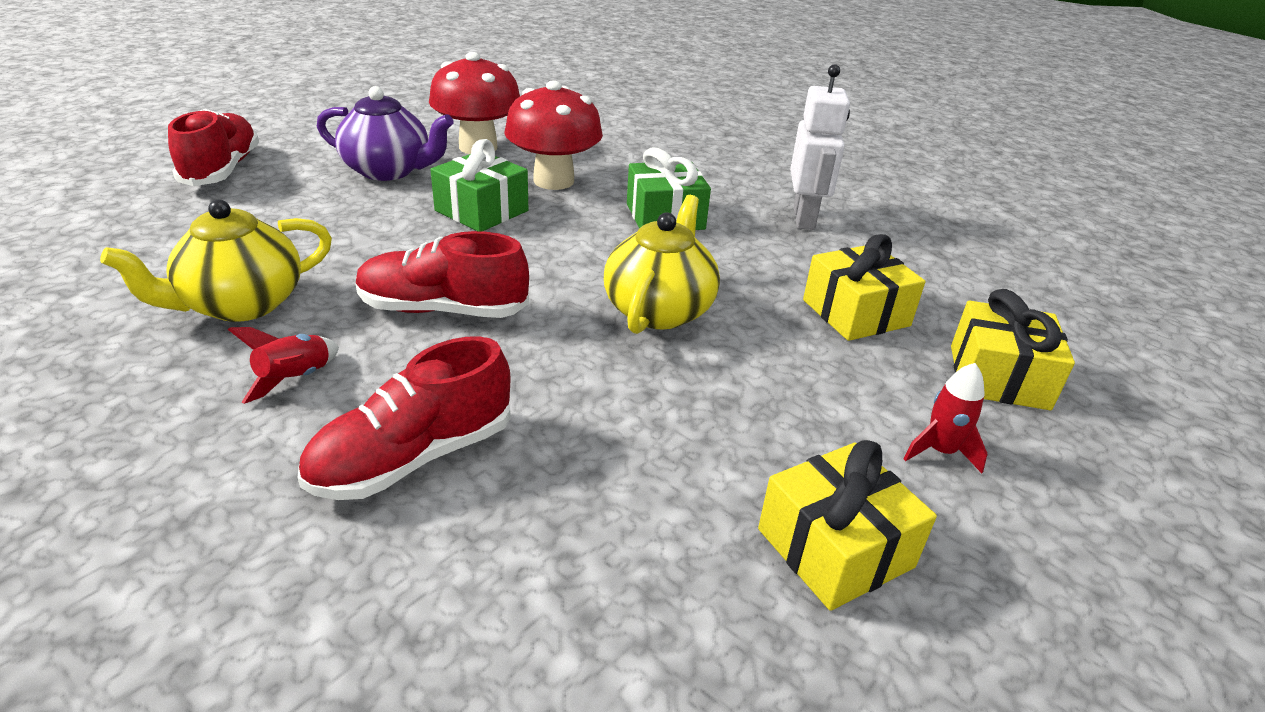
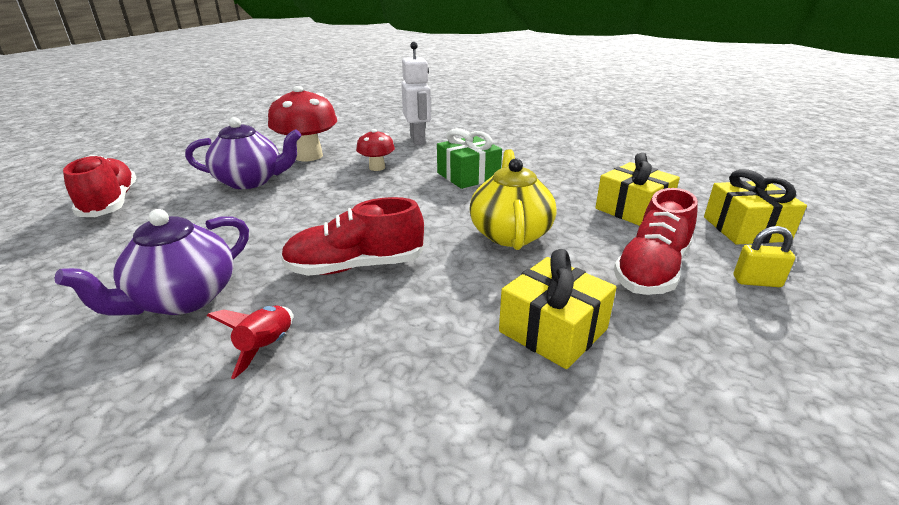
camera: 15 degrees left, 5 degrees down
yellow teapot [100,199,332,322] -> purple teapot [54,209,249,316]
red shoe [297,336,511,500] -> red shoe moved to [614,188,698,295]
green gift [431,139,528,232] -> none
red mushroom [504,80,603,190] -> red mushroom [356,129,395,171], size x0.55
yellow gift [758,440,937,611] -> yellow gift moved to [499,249,617,369]
white robot [790,64,850,230] -> white robot moved to [401,42,431,145]
red rocket [904,363,987,473] -> yellow padlock [734,226,795,287]

